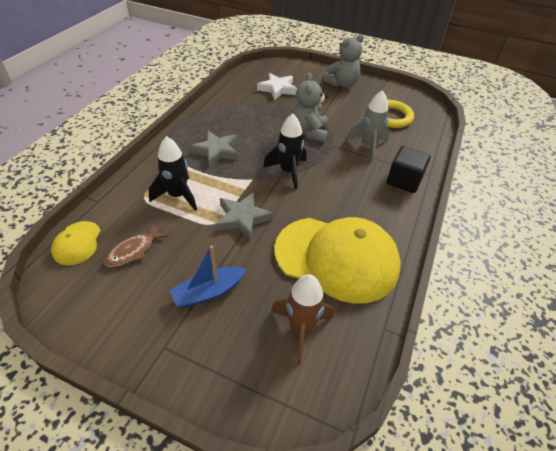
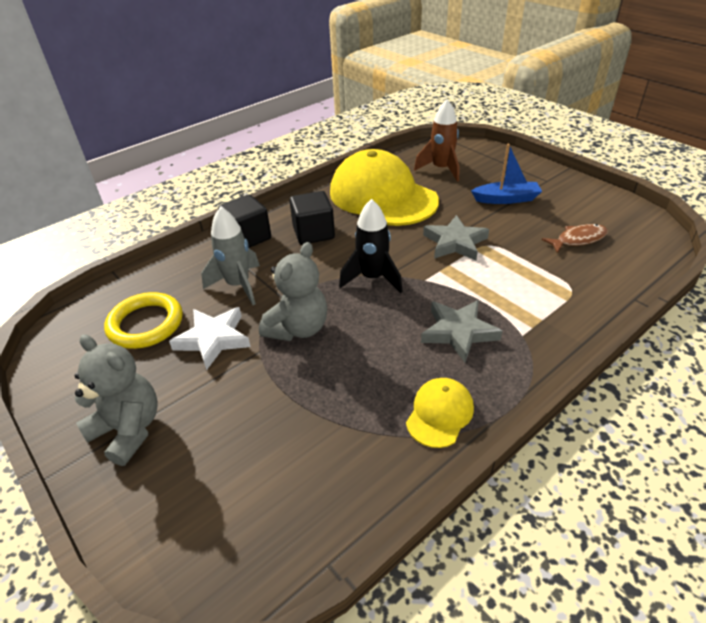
camera: 150 degrees left, 5 degrees down
yellow cap [51,221,101,265] -> yellow cap moved to [406,378,474,448]
black rocket [148,136,197,211] -> none
white star [257,73,297,100] -> white star moved to [169,307,251,370]
grey teddy bear [323,34,364,88] -> grey teddy bear turned 45 degrees clockwise [75,334,158,466]
none -> black cube [289,191,335,245]

